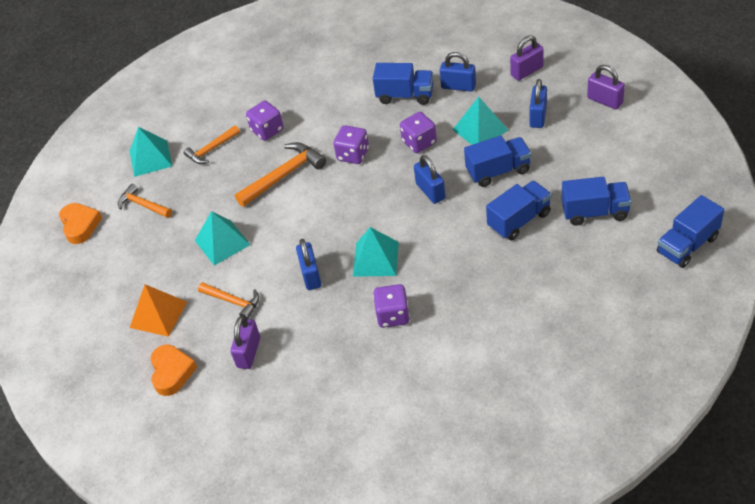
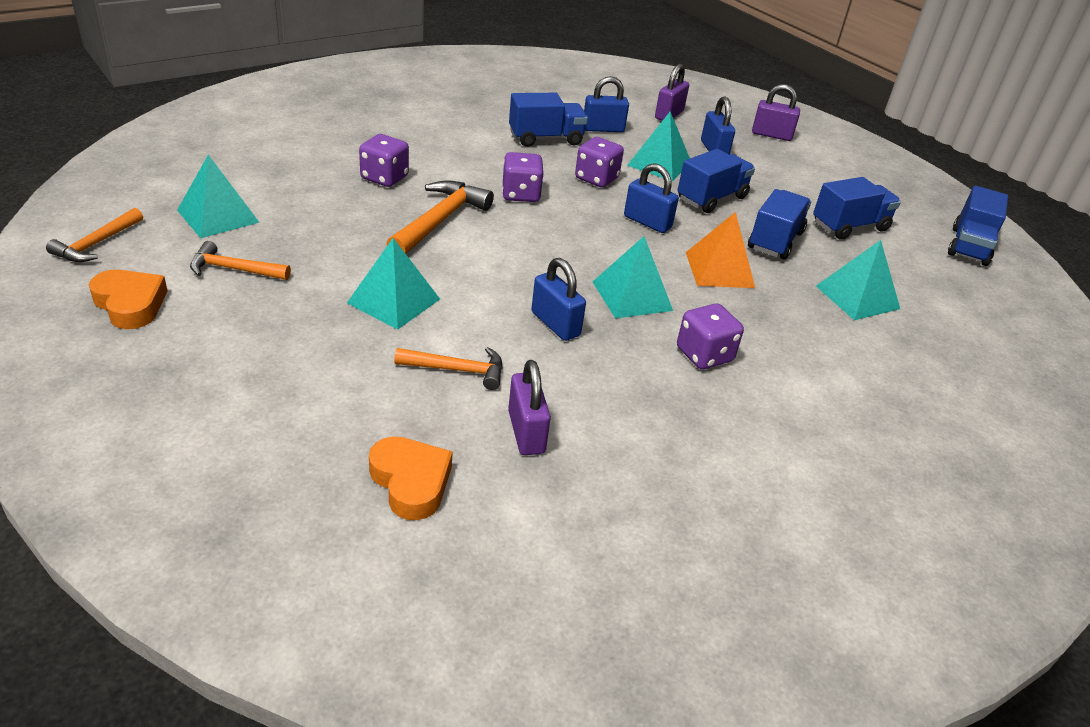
camera: 35 degrees left, 10 degrees down
orange pyramid [130,284,187,337] -> orange pyramid moved to [686,212,755,288]
orange hammer [184,125,240,164] -> orange hammer moved to [46,208,143,262]
none -> turquoise pyramid [816,240,900,320]

